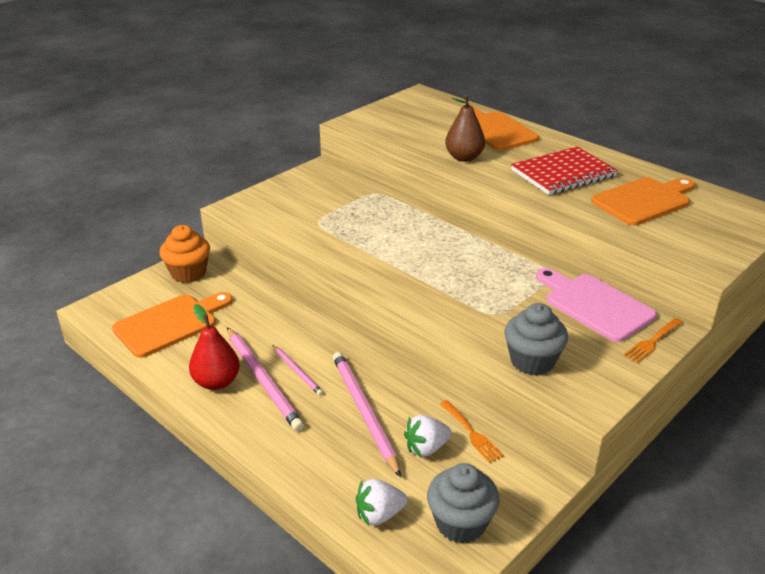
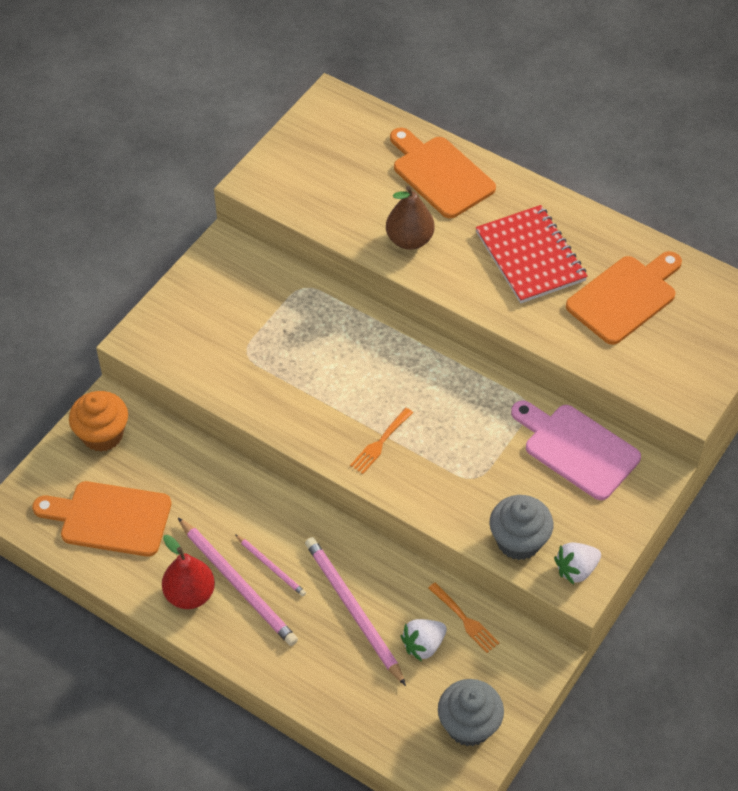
camera: 10 degrees left, 20 degrees up
orange cutting board [112,292,233,358] -> orange cutting board turned 120 degrees counterclockwise [32,481,171,557]
white strawberry [356,479,407,526] -> white strawberry moved to [554,542,601,585]
red notebook [511,146,618,195] -> red notebook turned 75 degrees counterclockwise [476,205,588,303]
orange fork [624,318,683,363] -> orange fork moved to [350,408,413,474]

